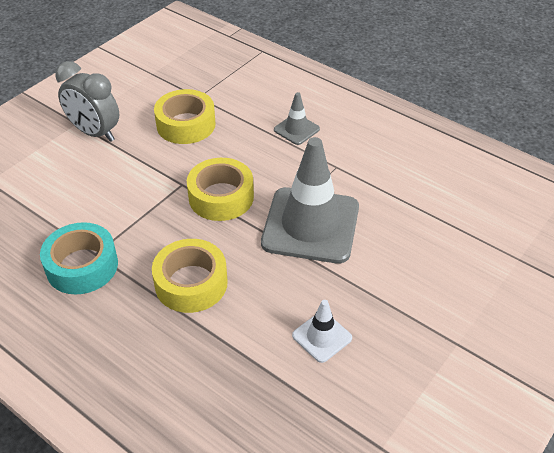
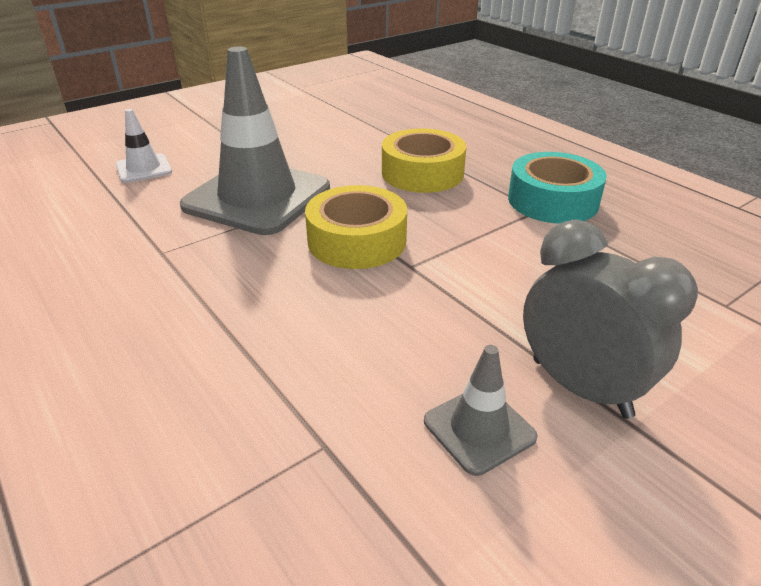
camera: 165 degrees left, 10 degrees down
yellow tape [154,89,215,144] -> none
grey traffic cone [274,92,320,145] -> grey traffic cone moved to [424,345,538,476]
white traffic cone [292,300,352,363] -> white traffic cone moved to [116,109,172,183]

